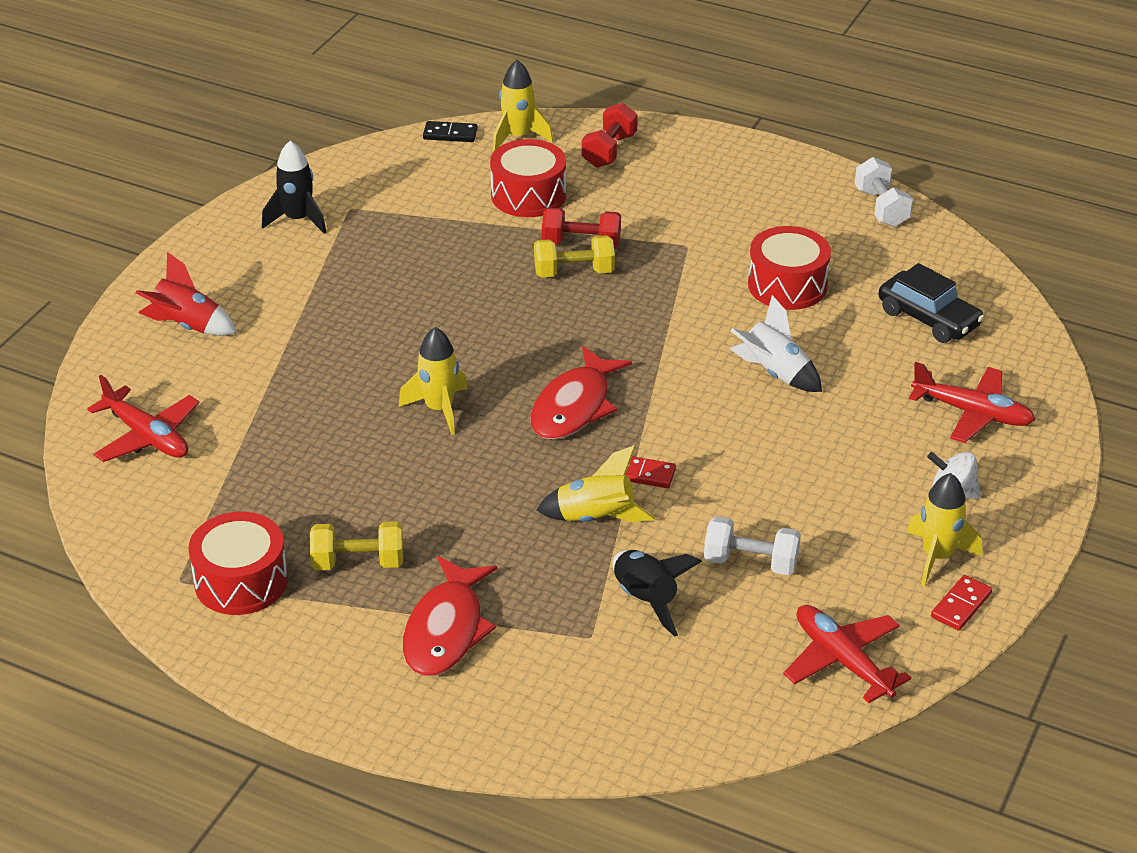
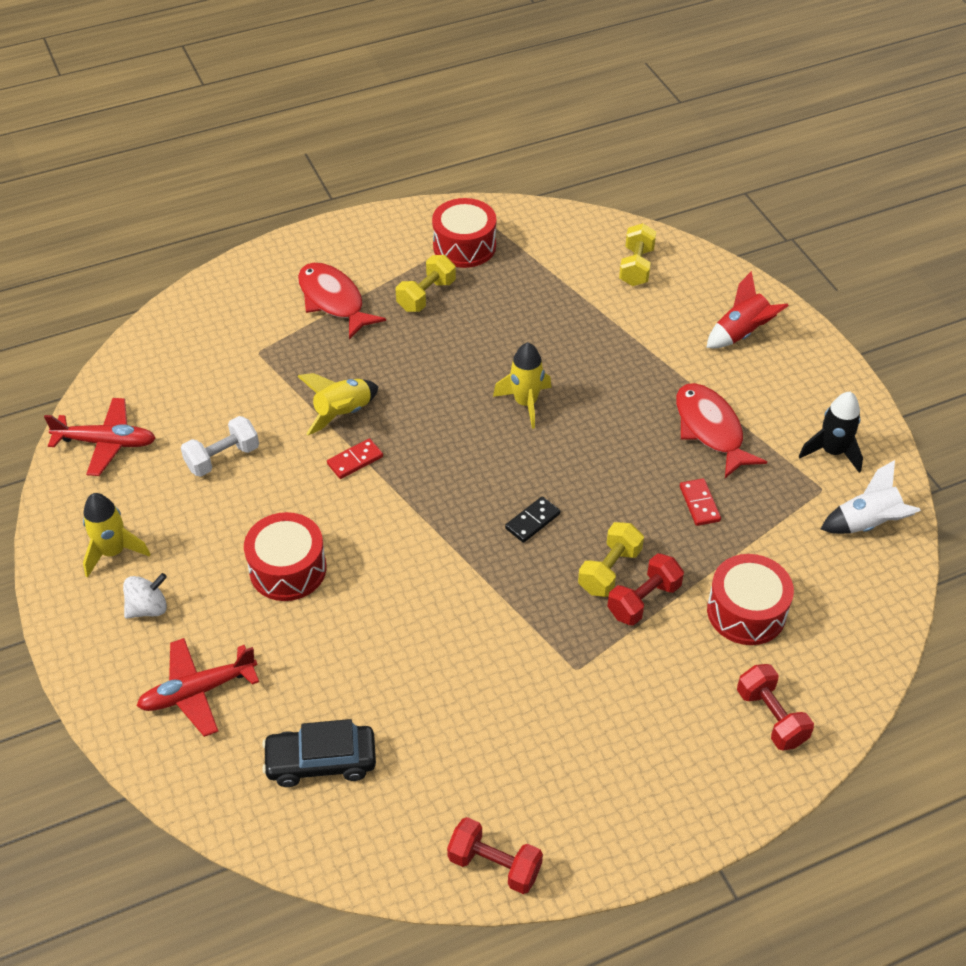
camera: 130 degrees right, 10 degrees up
red plane [87,375,200,462] -> yellow dumbbell [619,223,656,286]
black domino [423,121,477,142] -> black domino moved to [505,496,560,543]
yellow rocket [492,60,553,152] -> none
red fish [530,346,632,440] -> red fish moved to [676,383,767,478]
black rocket [613,550,702,637] -> none
white rocket [730,295,822,392] -> white rocket moved to [821,460,921,534]
red drum [748,226,831,310] -> red drum moved to [244,512,327,601]
white dumbbell [855,157,913,227] -> red dumbbell [447,817,543,894]
red domino [931,575,992,631] -> red domino moved to [680,478,721,526]

